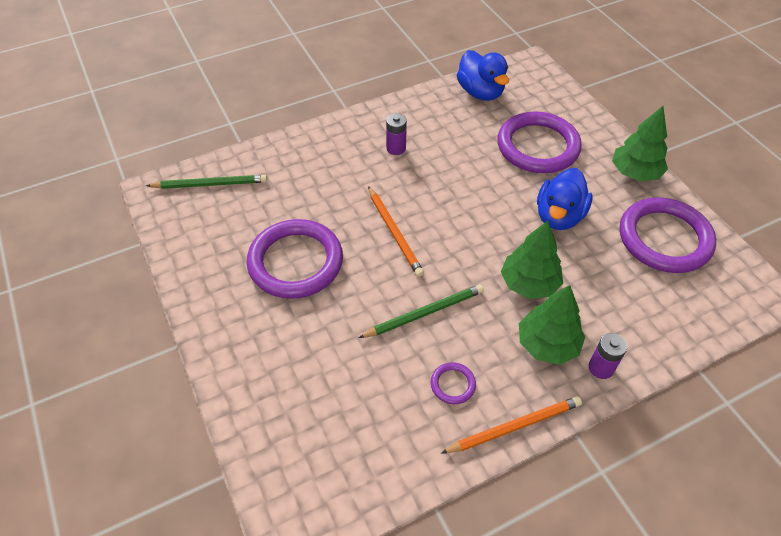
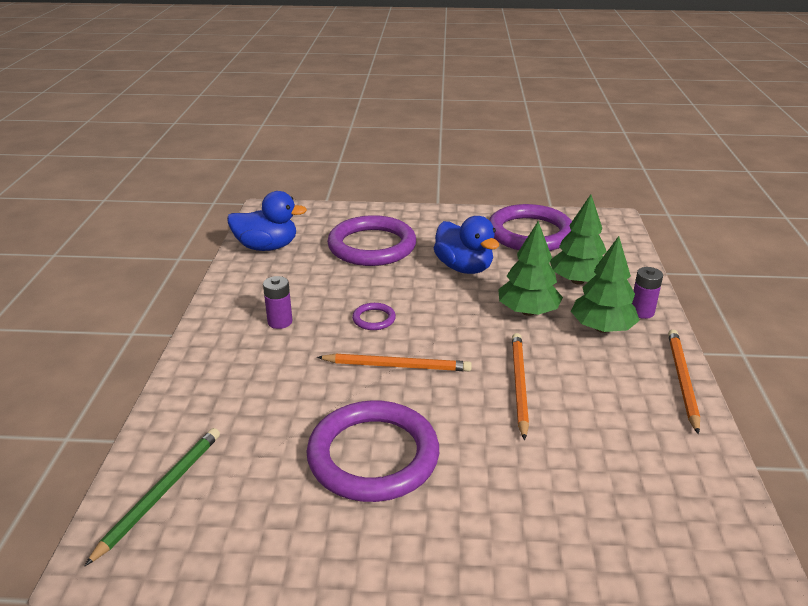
camera: 60 degrees left, 20 degrees down
green pencil [359,284,484,338] -> orange pencil [512,333,529,440]
purple ring [431,362,476,404] -> purple ring moved to [352,303,396,330]
green tree [612,106,668,181] -> green tree moved to [550,195,607,285]

